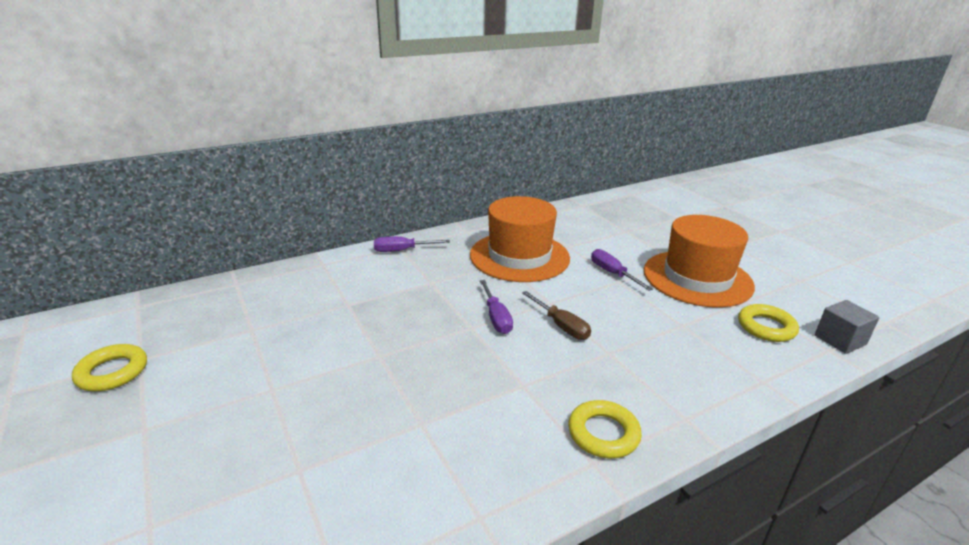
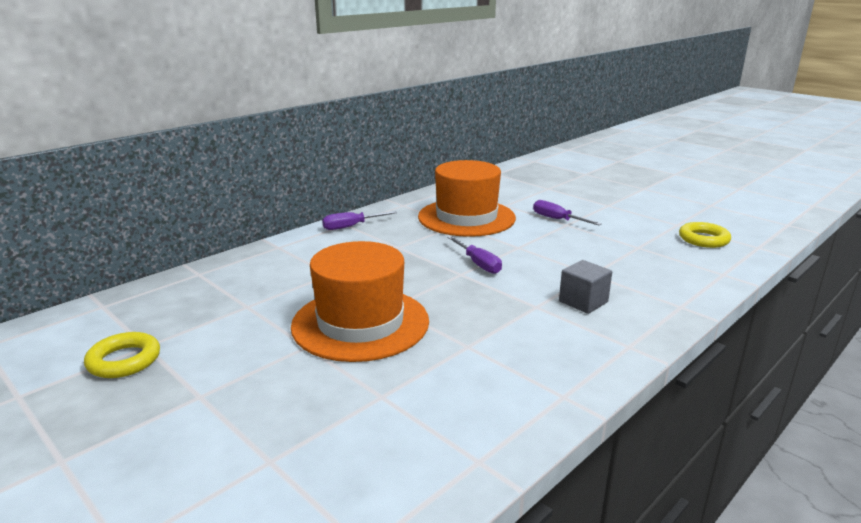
camera: 15 degrees left, 5 degrees down
brown screwdriver [522,291,591,340] -> none
yellow ring [568,400,642,458] -> none
orange hat [644,215,755,308] -> orange hat moved to [291,241,429,362]
grey cube [815,300,879,354] -> grey cube moved to [559,260,612,314]

